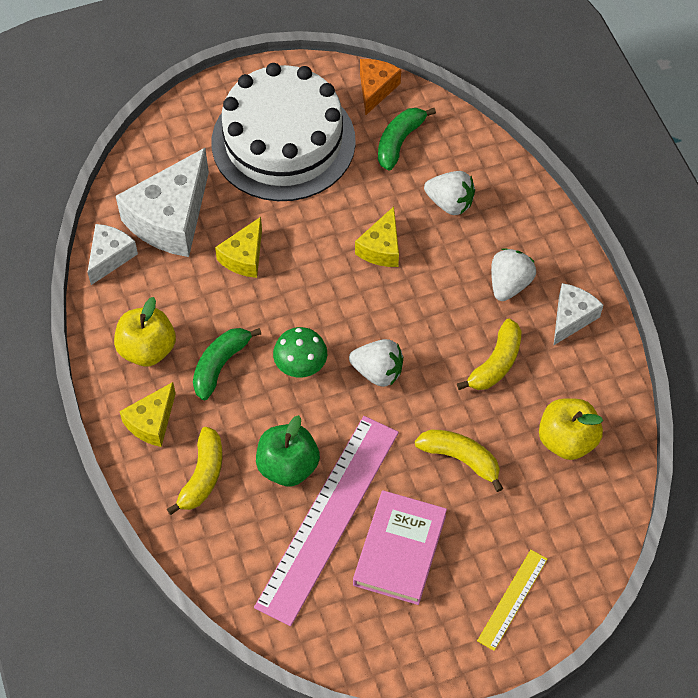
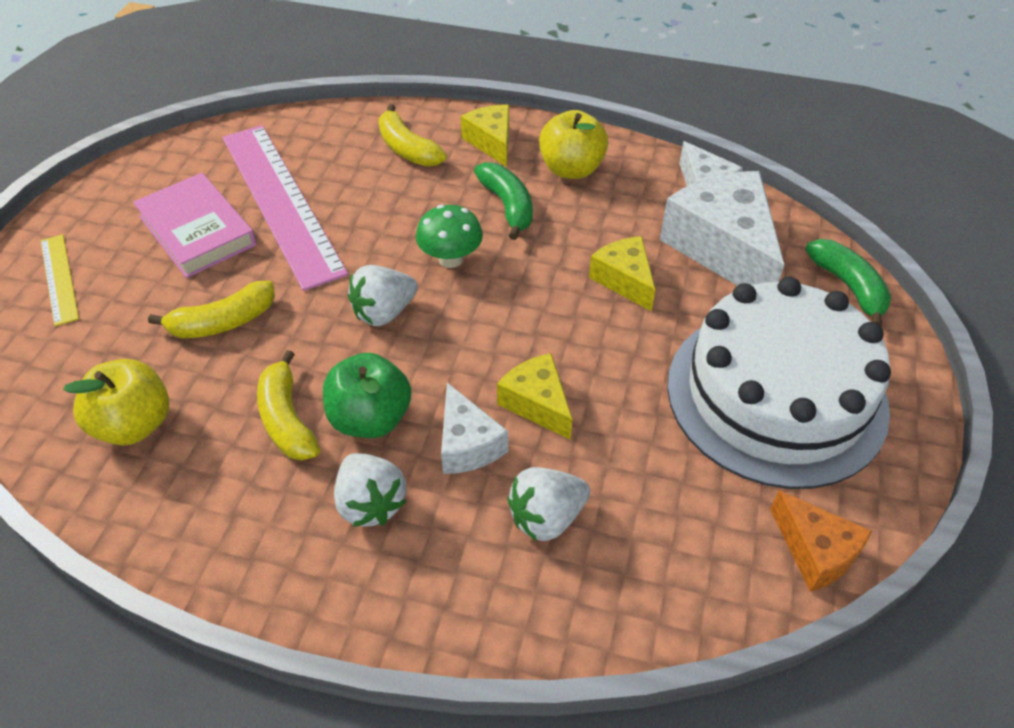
camera: 125 degrees right, 10 degrees down
green apple [256,415,320,486] -> green apple moved to [323,353,411,438]
green banana [378,108,436,171] -> green banana moved to [805,239,891,326]
white cheese [553,283,603,346] -> white cheese moved to [441,383,508,474]

